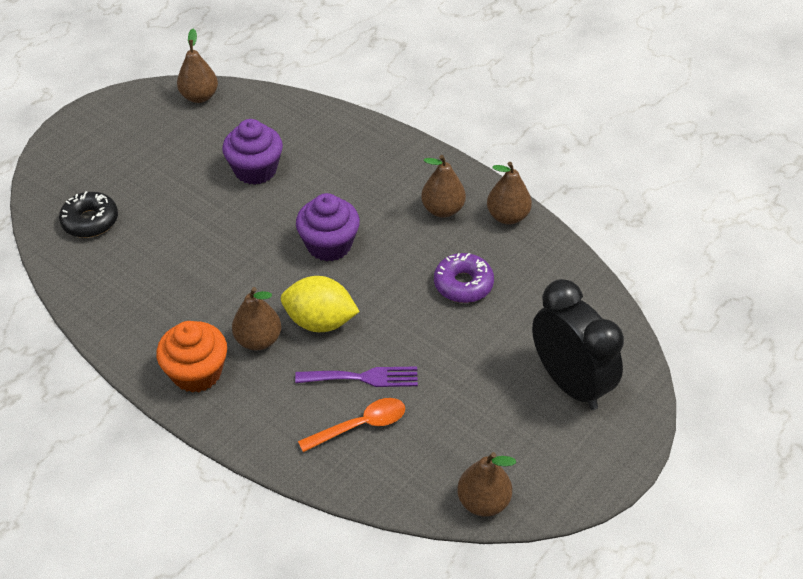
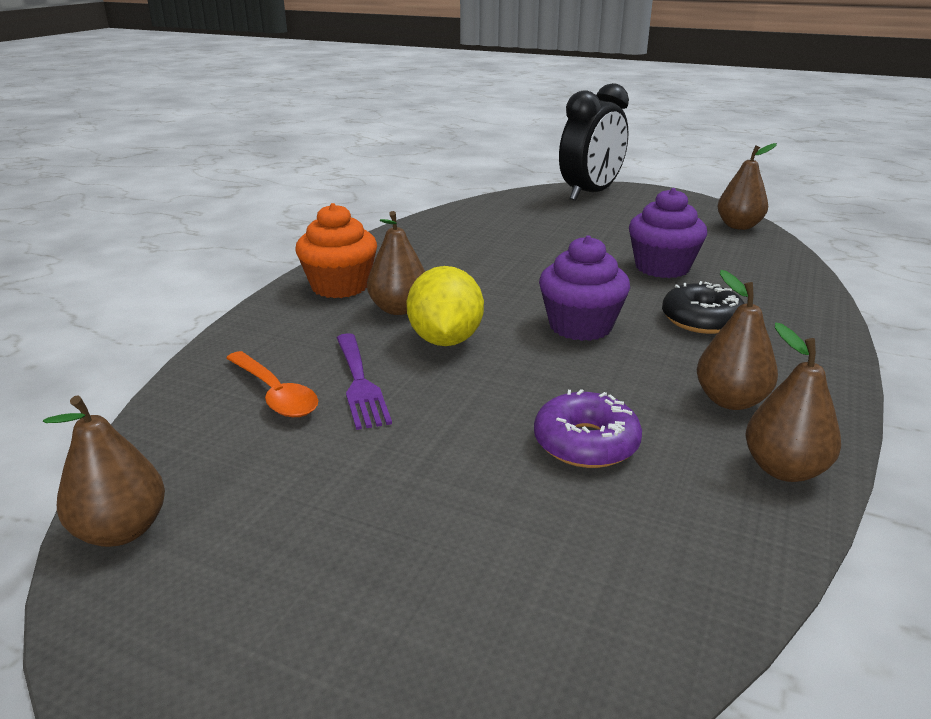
camera: 75 degrees right, 20 degrees down
black donut [59,191,118,238] -> black donut moved to [662,281,745,334]
black clock [532,279,624,410] -> black clock moved to [559,83,629,201]

